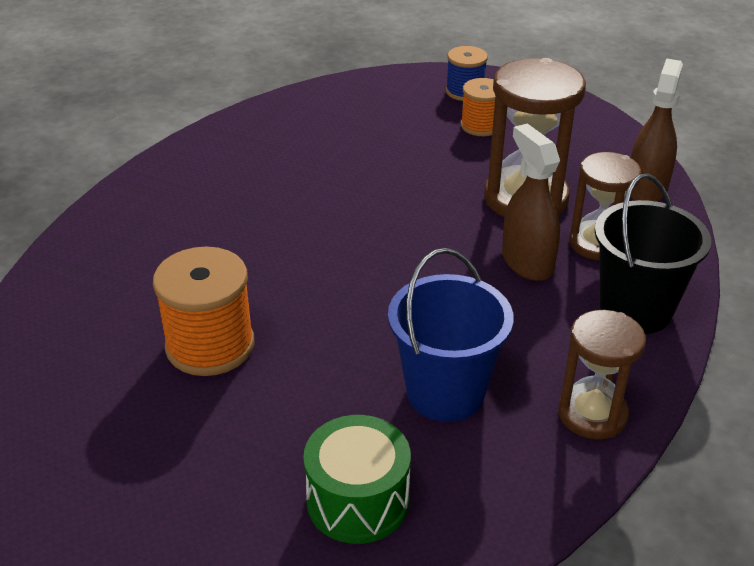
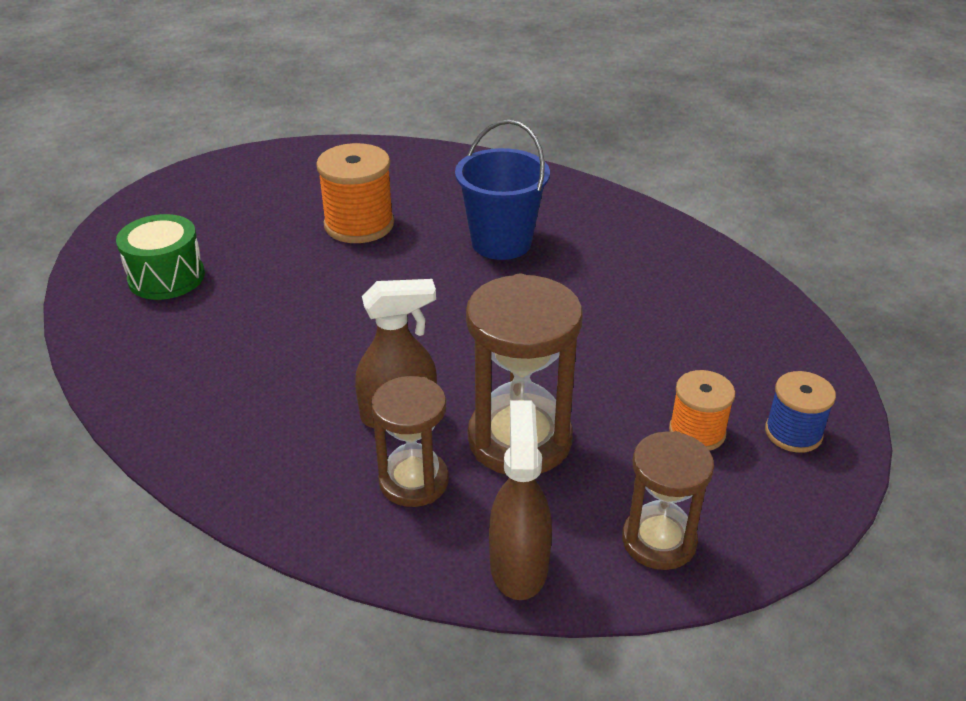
camera: 100 degrees right, 0 degrees up
blue bucket [388,248,514,422] -> blue bucket moved to [455,120,550,260]
brown hourglass [558,310,646,439] -> brown hourglass moved to [622,431,714,570]
black bucket [595,173,711,334] -> none
brown spray bottle [630,58,683,202] -> brown spray bottle turned 120 degrees counterclockwise [489,400,552,600]

